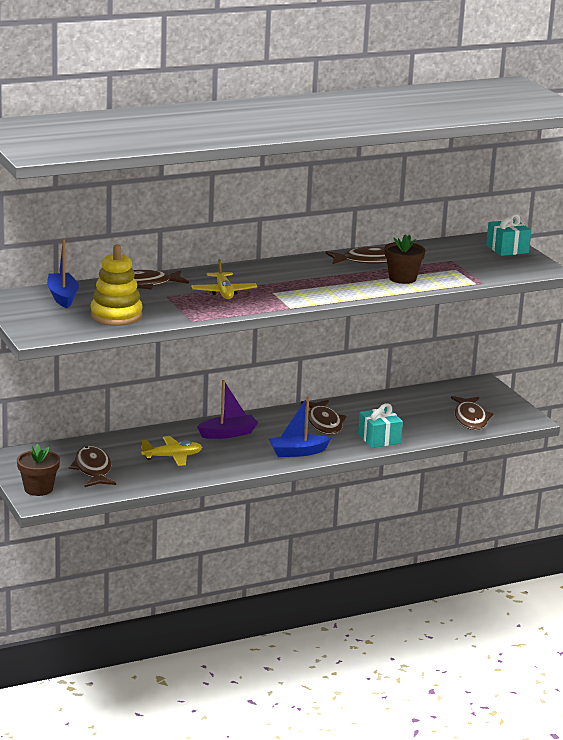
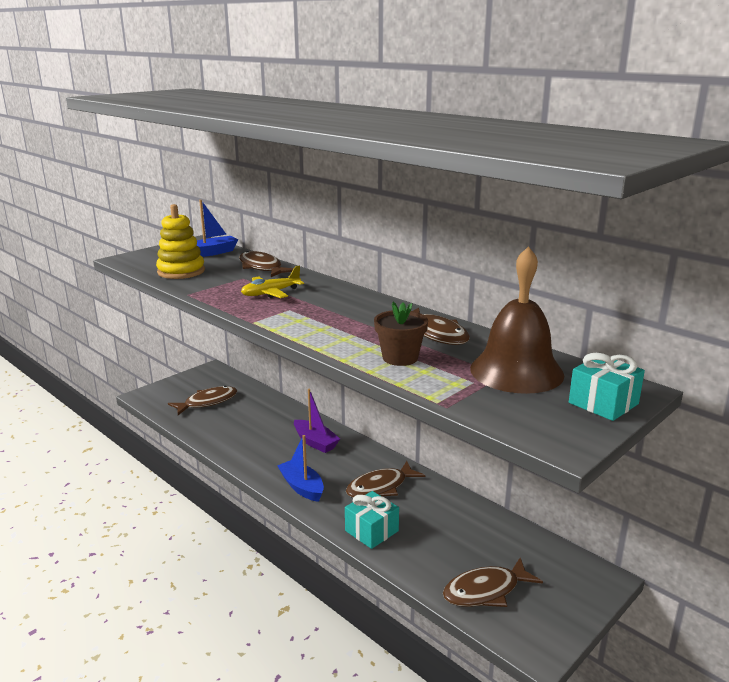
camera: 70 degrees right, 0 degrees up
brown flower pot [17,444,60,496] -> none
yellow plane [141,436,202,466] -> none
none -> brown bell [470,246,564,394]

